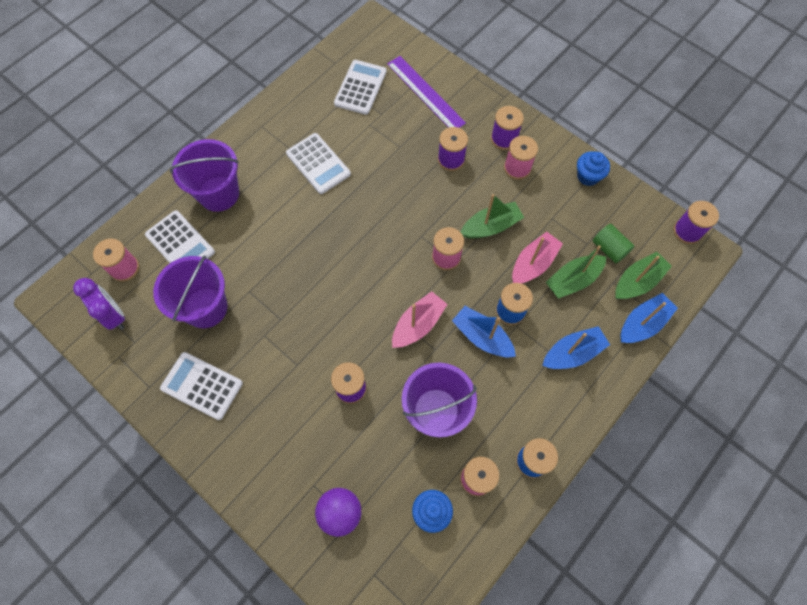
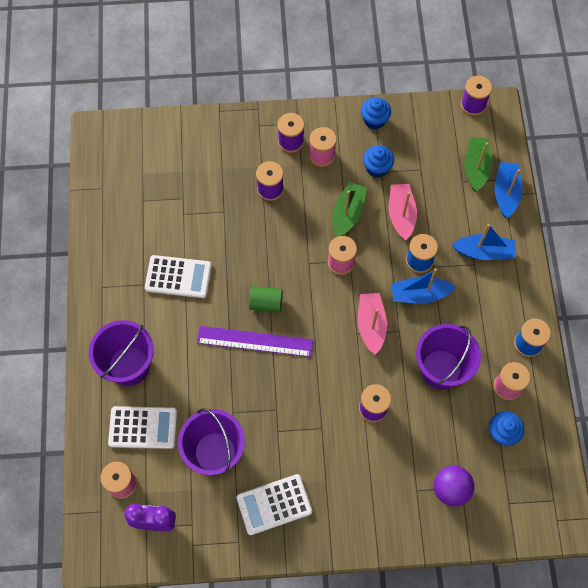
camera: 45 degrees left, 0 degrees up
white calculator [334,60,387,115] -> none
purple ruler [387,56,466,128] -> purple ruler moved to [197,326,313,357]
blue boat [542,326,610,369] -> blue boat turned 75 degrees clockwise [452,224,515,260]
green boat [546,245,606,299] -> none
green cylinder [593,224,634,263] -> green cylinder moved to [249,286,283,313]
none -> blue cupcake [363,145,394,178]

